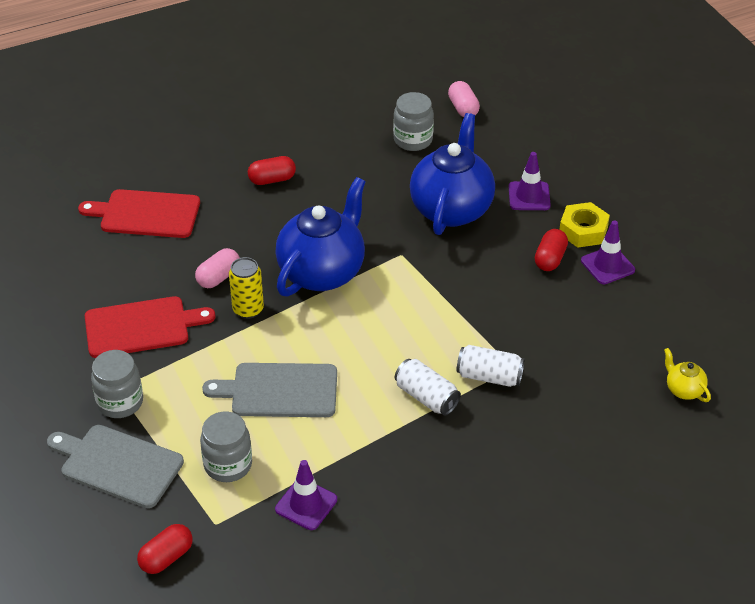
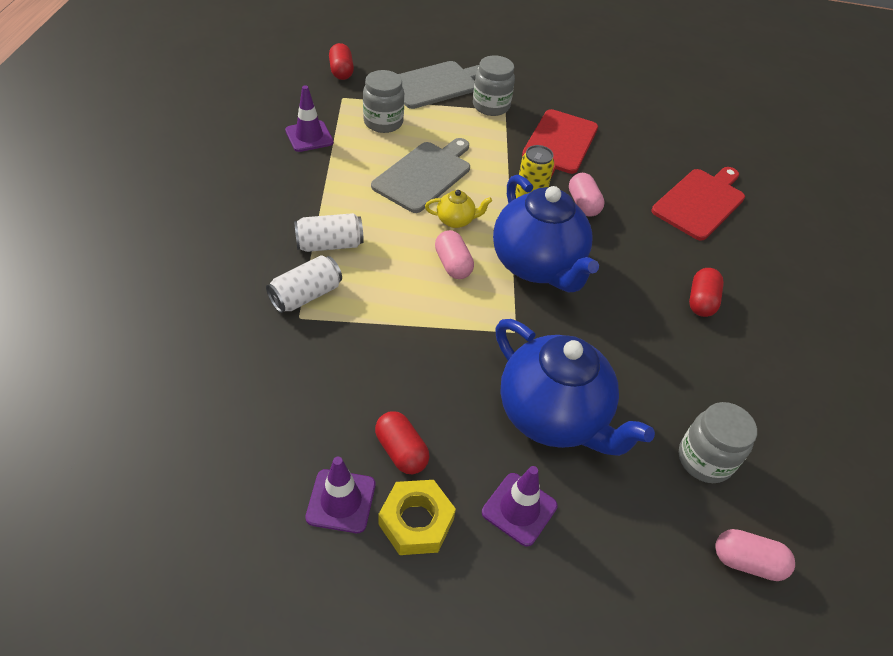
camera: 120 degrees right, 5 degrees up
yellow teapot [664,348,711,402] -> yellow teapot moved to [425,190,492,228]
none -> pink capsule [435,230,474,279]

